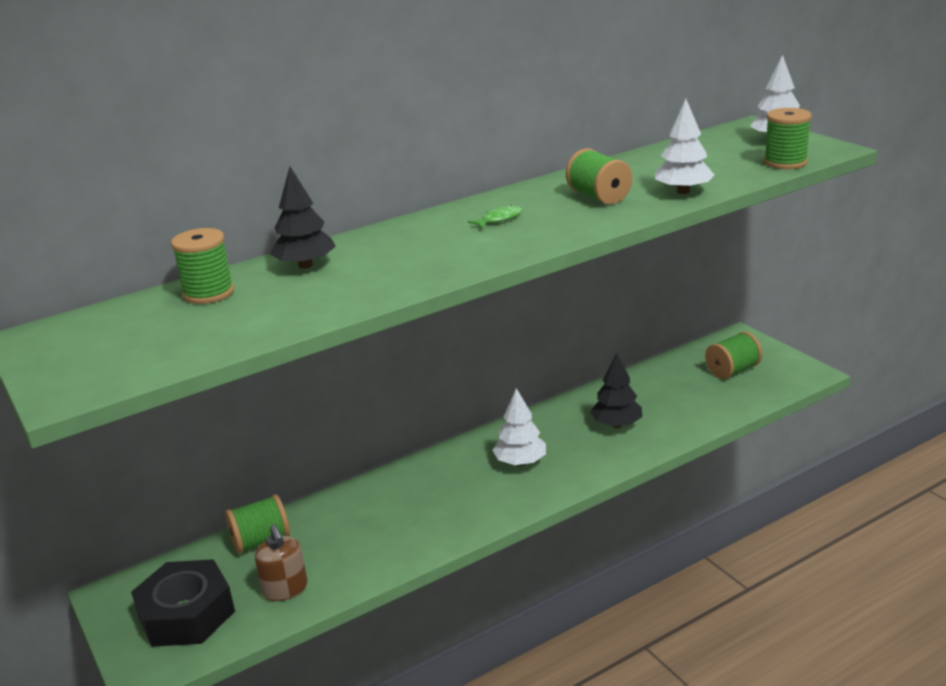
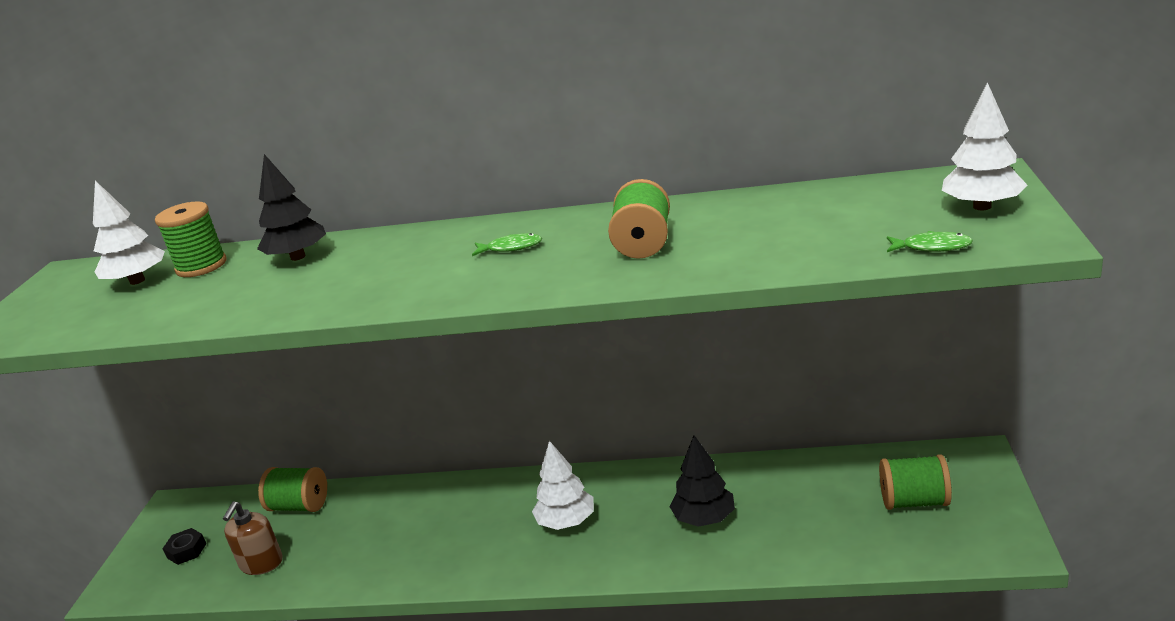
camera: 40 degrees right, 0 degrees up
black nut [131,559,235,647] -> black nut [162,528,206,565], size x0.42
white tree [655,99,714,194] -> white tree moved to [93,180,165,285]
green spool [764,108,812,169] -> green fish [887,231,973,252]

